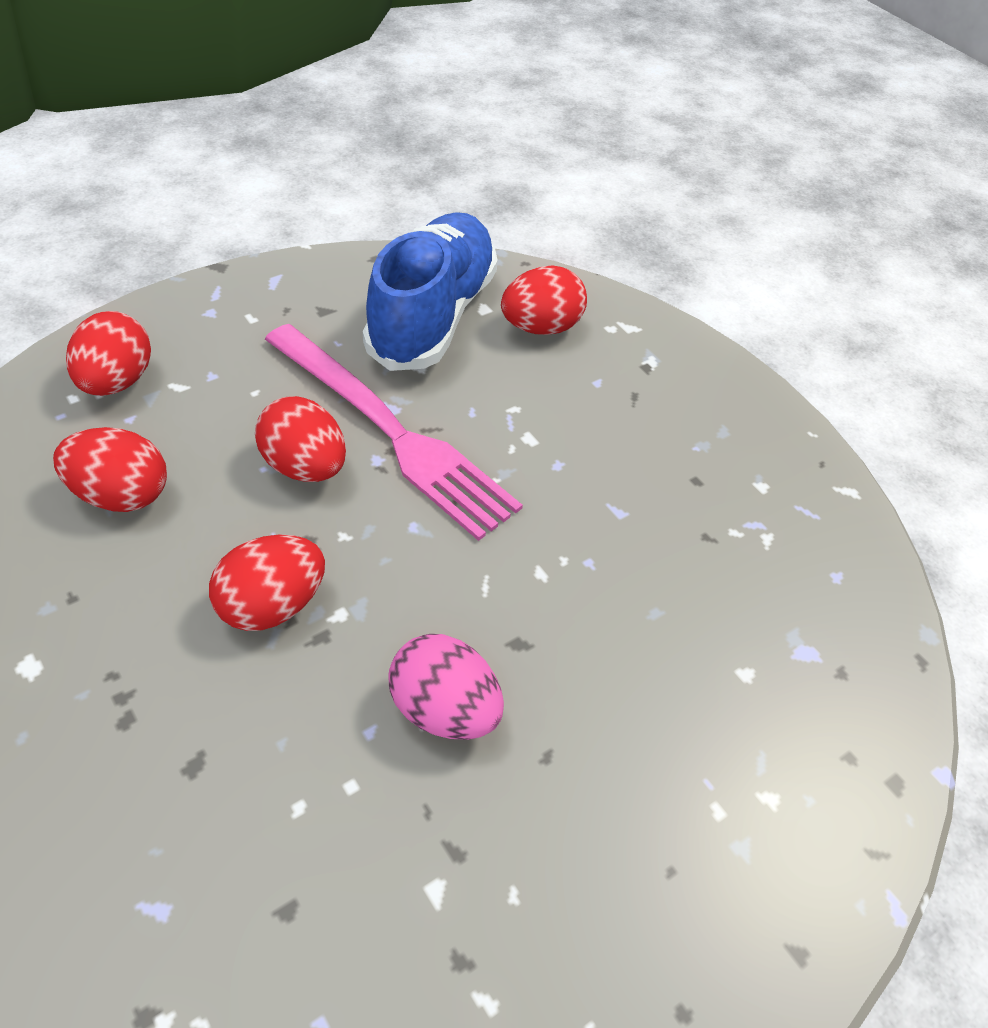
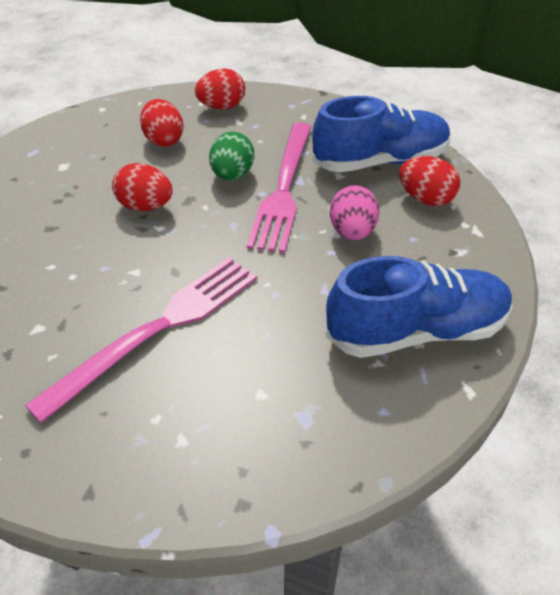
camera: 60 degrees right, 5 degrees down
red egg [255,396,346,482] -> green egg [209,132,254,180]
pink egg [388,634,504,740] -> pink egg moved to [330,185,379,240]
none -> pink fork [25,257,257,423]
none -> blue shoe [326,256,512,358]

